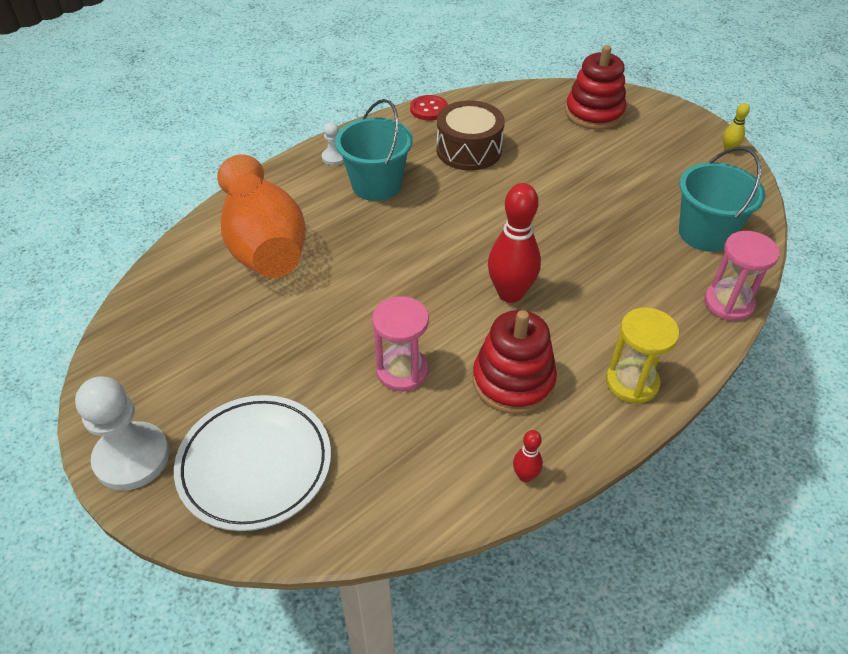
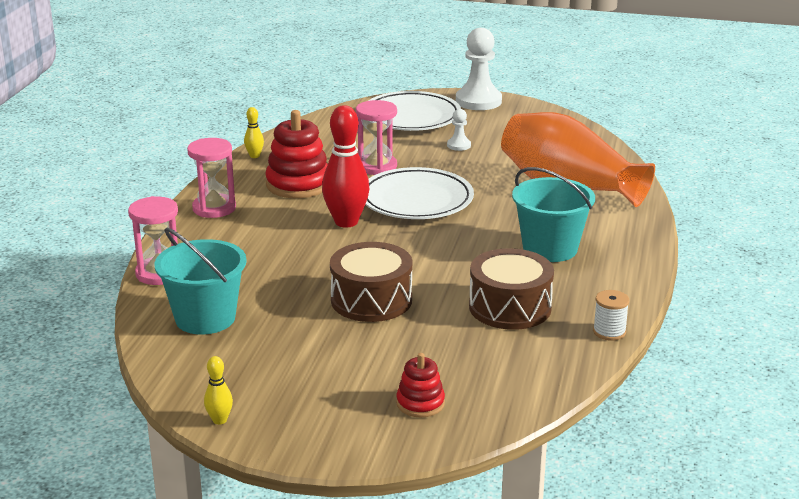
camera: 145 degrees right, 20 degrees down
white pawn [322,122,344,165] -> white pawn moved to [447,109,471,151]
red button [410,95,448,120] -> white spool [593,290,630,341]
red bowling pin [513,430,543,482] -> yellow bowling pin [244,107,264,158]
red stacking toy [565,45,626,130] -> red stacking toy [396,353,445,417], size x0.55
yellow hourglass [606,307,679,404] -> pink hourglass [187,138,236,218]
none -> brown drum [330,242,412,322]
none -> white plate [365,167,474,219]

